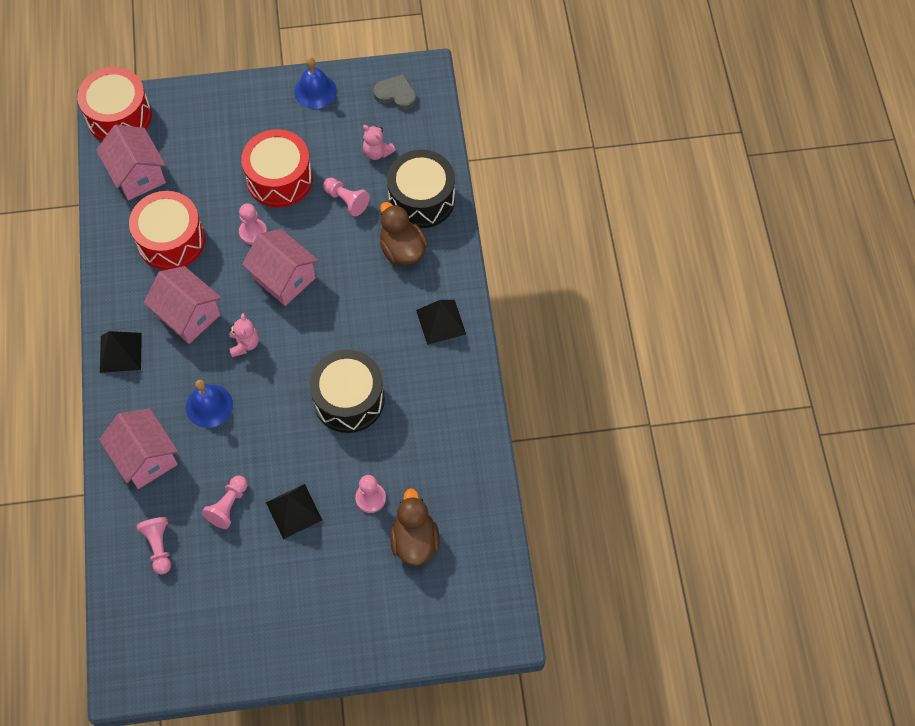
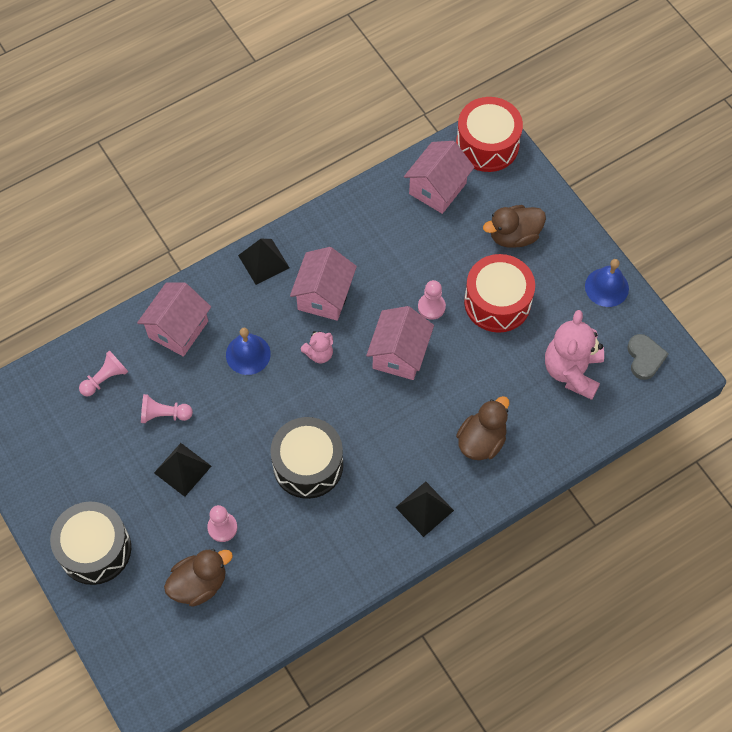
camera: 65 degrees right, 0 degrees up
red drum [129,191,205,270] -> none
pink pawn [323,178,370,216] -> none
pink teddy bear [363,125,396,160] -> pink teddy bear [545,310,604,400], size x1.97
black drum [387,150,455,228] -> black drum moved to [50,502,131,585]
none -> brown duck [483,205,546,248]

